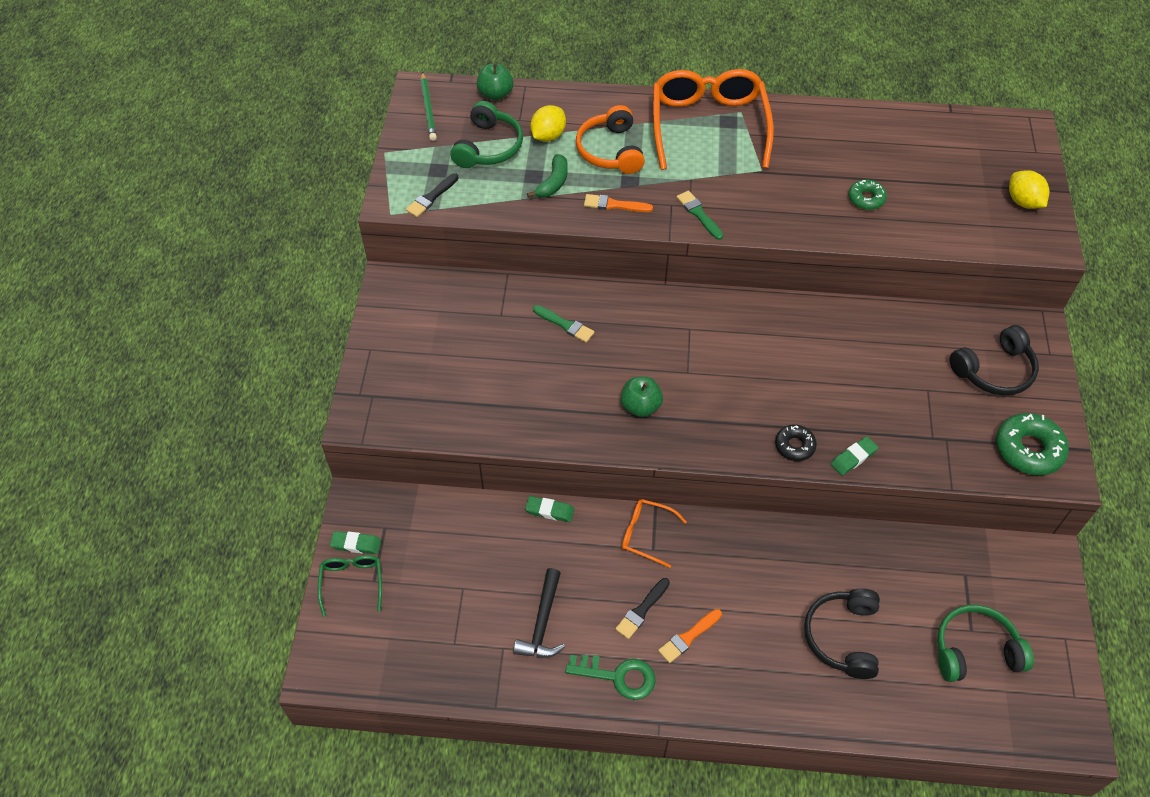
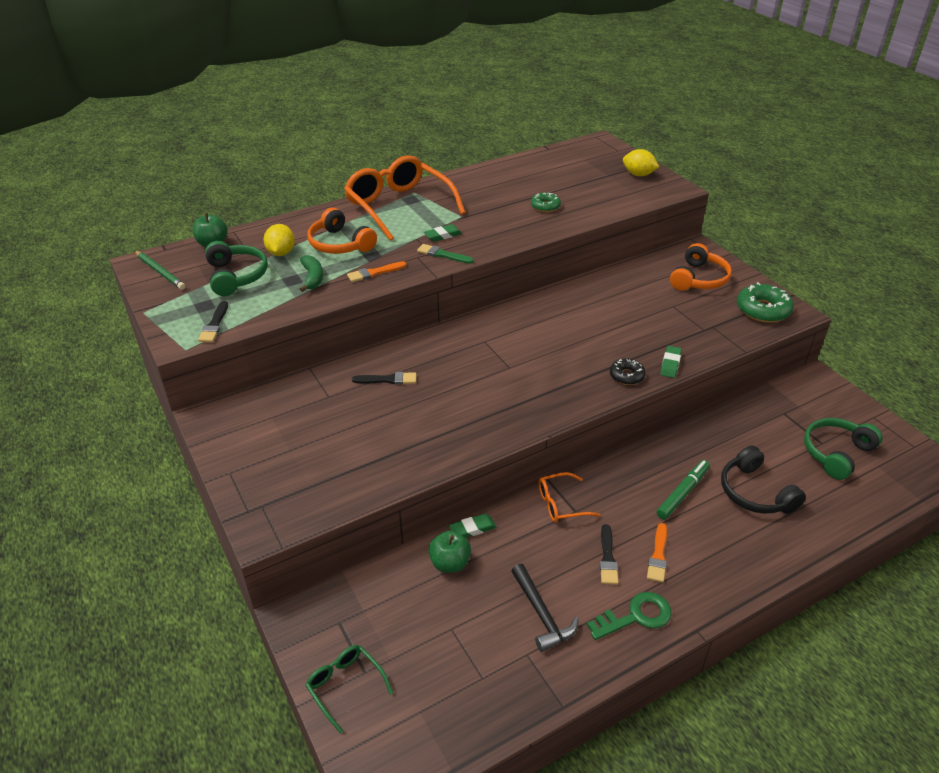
camera: 35 degrees left, 15 degrees down
green eraser [330,531,381,554] -> green eraser moved to [424,224,462,242]
green brush [533,305,594,343] -> black brush [352,372,417,385]
green apple [621,377,663,417] -> green apple moved to [428,531,471,573]
black headphones [950,325,1039,395] -> orange headphones [670,243,732,291]
none -> green marker [657,460,710,519]

